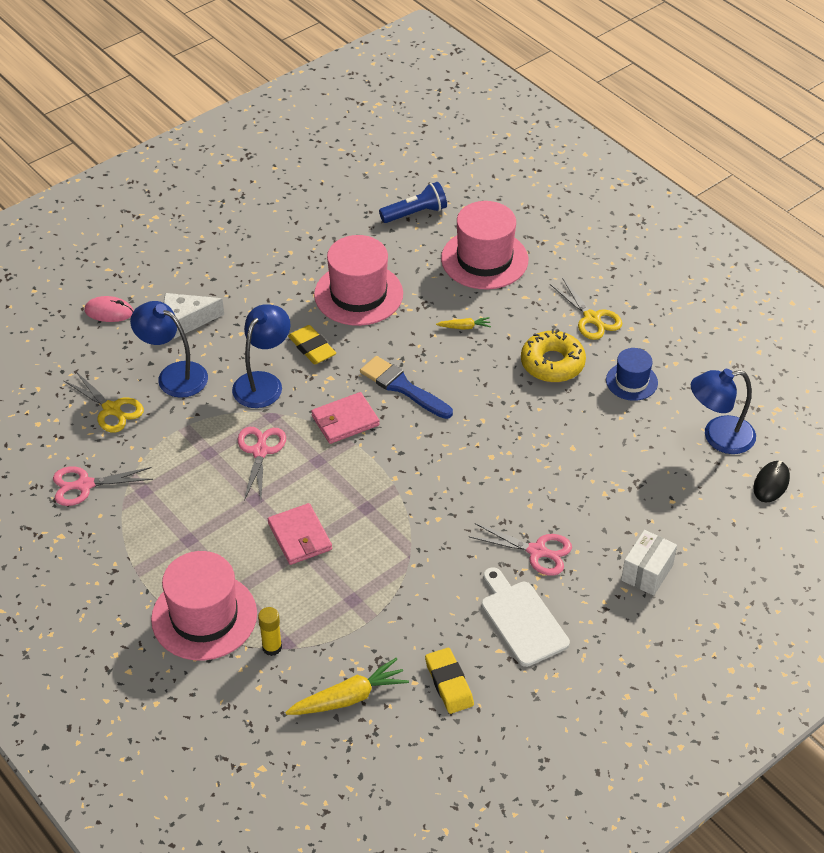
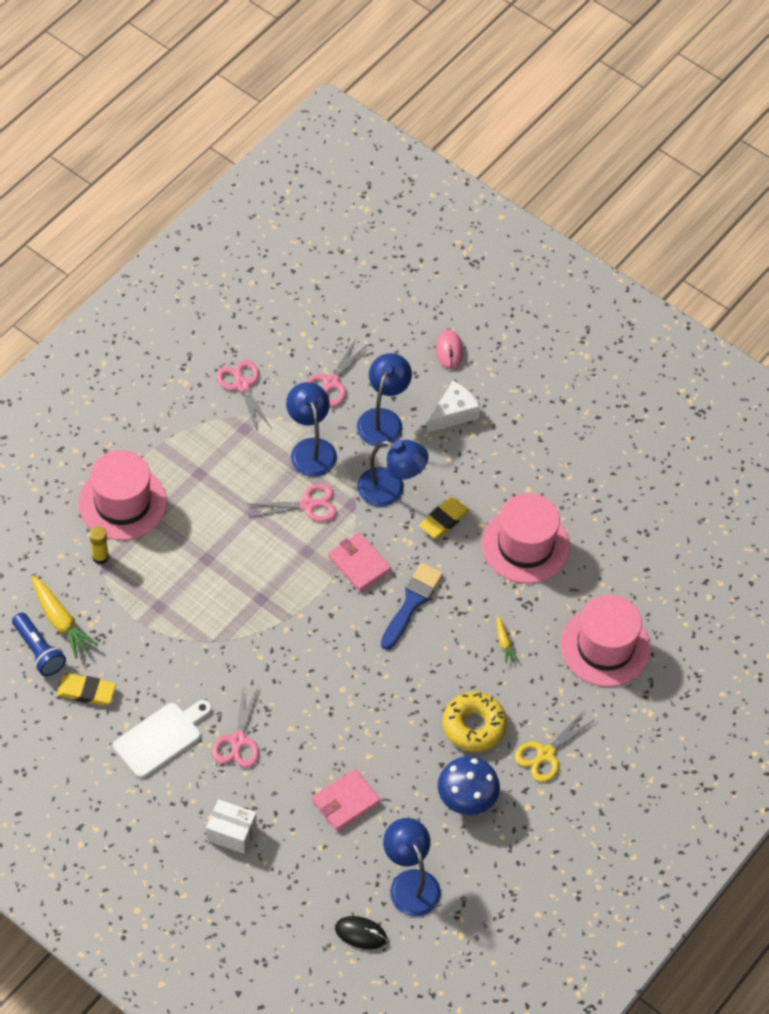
camera: 75 degrees right, 10 degrees up
yellow scissors [63,372,144,433] -> pink scissors [306,338,368,407]
white cheese [164,293,224,339] -> white cheese turned 75 degrees clockwise [427,381,480,432]
pink wallet [268,503,332,565] -> pink wallet moved to [312,769,380,831]
blue flashlight [379,182,447,223] -> blue flashlight moved to [12,613,66,676]
yellow eraser [425,648,474,714] -> yellow eraser turned 45 degrees clockwise [57,673,116,706]
blue hat [606,348,658,401] -> blue mushroom [438,756,500,815]
none -> blue lamp [286,382,337,477]

